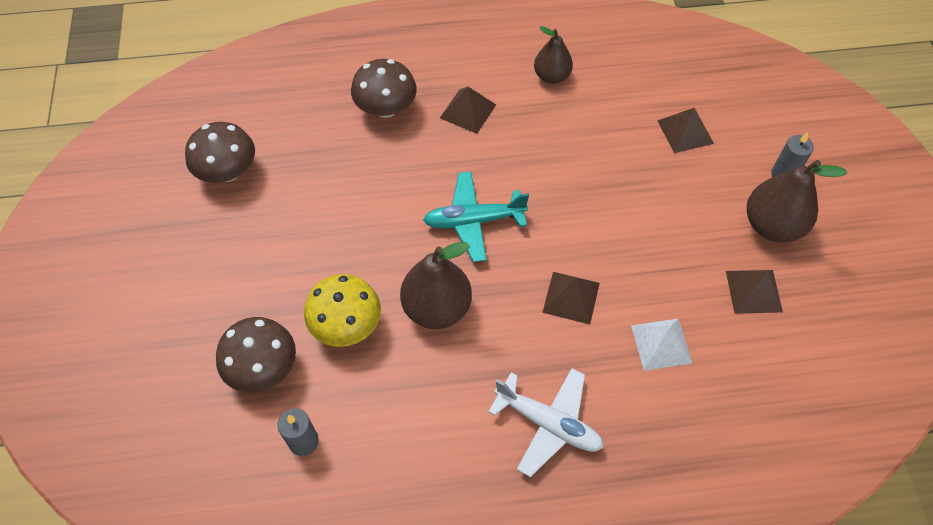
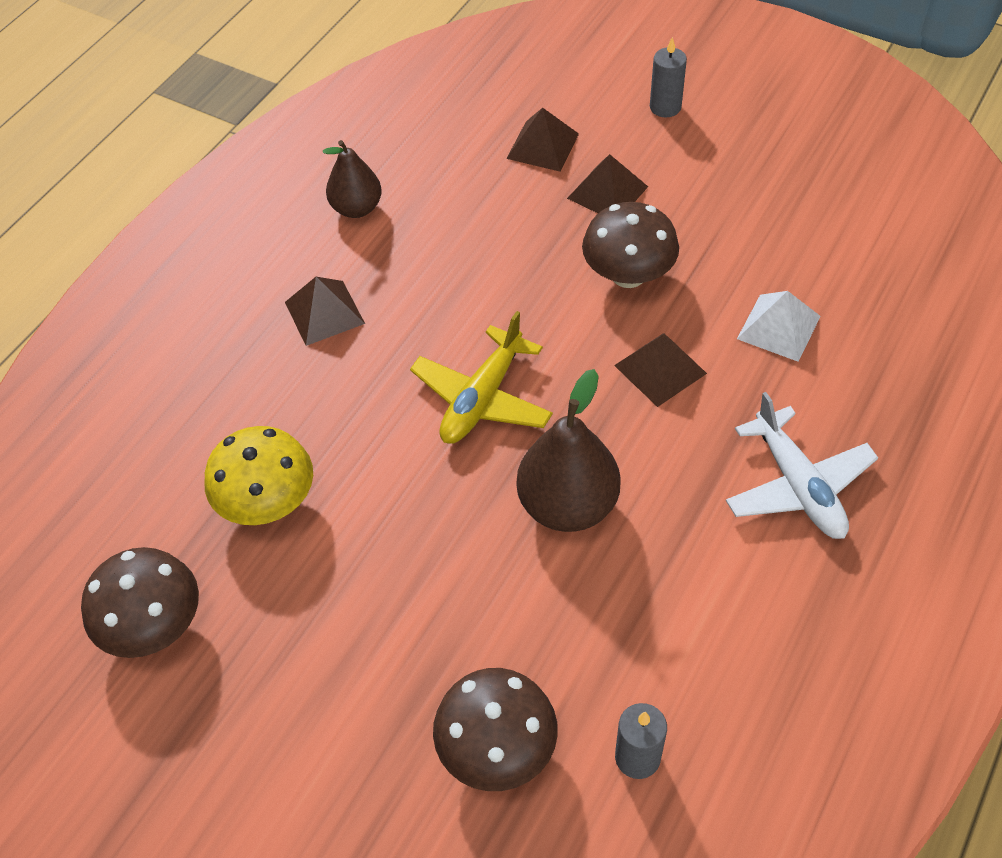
camera: 50 degrees left, 5 degrees down
yellow mushroom [304,274,381,347] -> yellow mushroom moved to [205,426,313,525]
brown mushroom [351,59,416,118] -> brown mushroom moved to [582,202,679,288]
turquoise plane [423,171,529,262] -> yellow plane [410,311,553,444]
white plane [488,368,603,477] -> white plane turned 90 degrees clockwise [726,392,878,539]
brown pyramid [726,270,783,314] -> brown pyramid moved to [567,154,648,213]
brown pear [747,160,847,242] -> none

